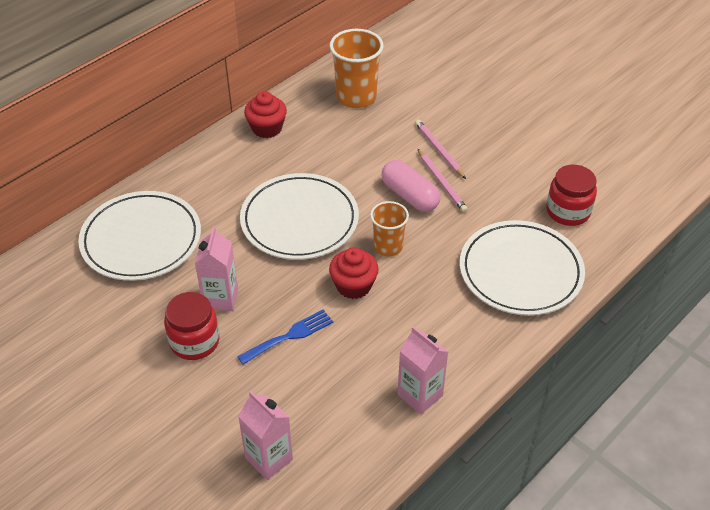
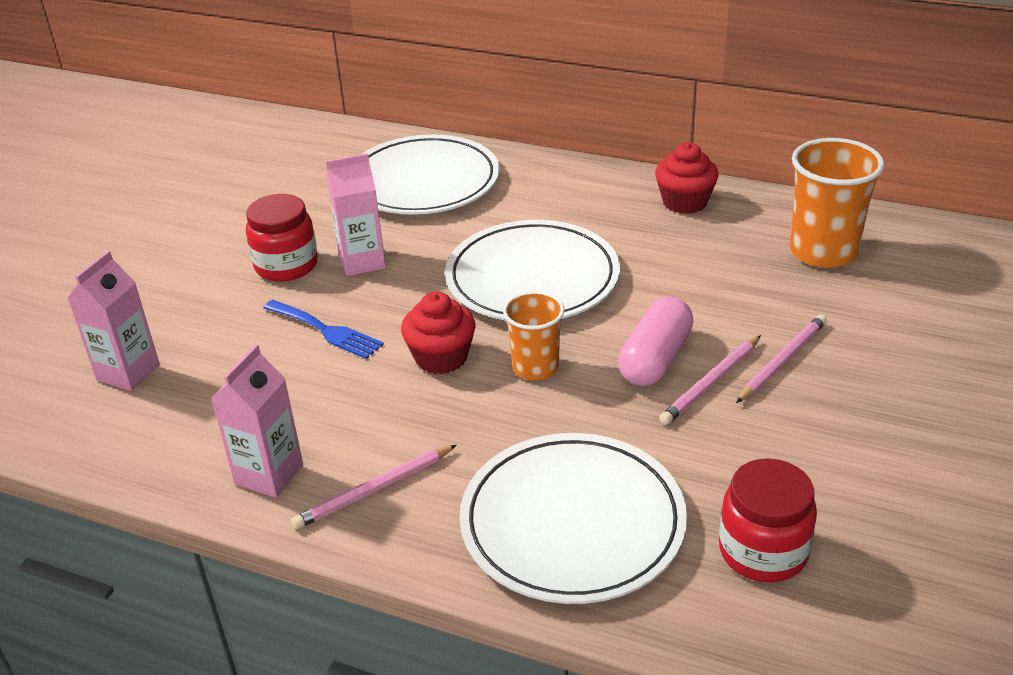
camera: 70 degrees right, 10 degrees down
none -> pink pencil [291,445,456,529]

